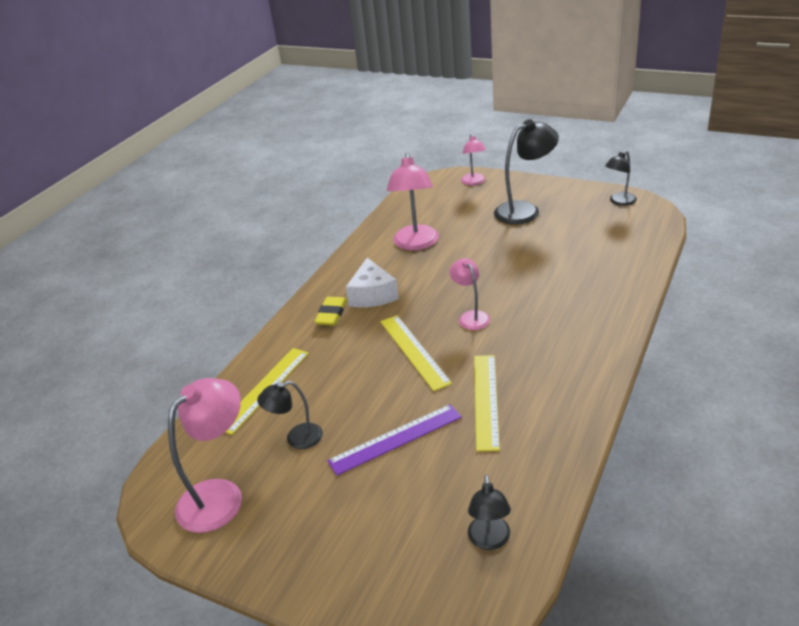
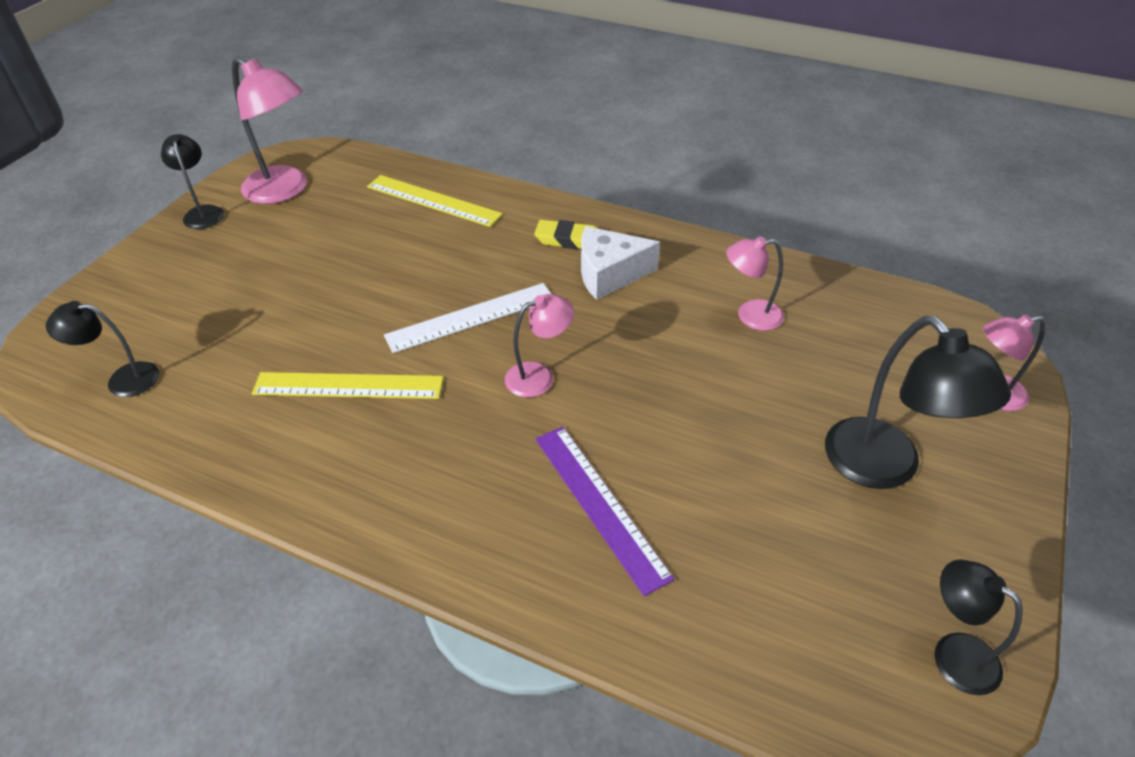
camera: 85 degrees right, 10 degrees up
black lamp [257,381,323,449] -> black lamp moved to [161,134,224,229]
purple ruler [327,404,462,476] -> purple ruler moved to [535,426,675,596]
yellow ruler [380,315,452,391] -> white ruler [384,283,551,353]
pink lamp [387,152,439,250] -> pink lamp [726,236,784,331], size x0.58

